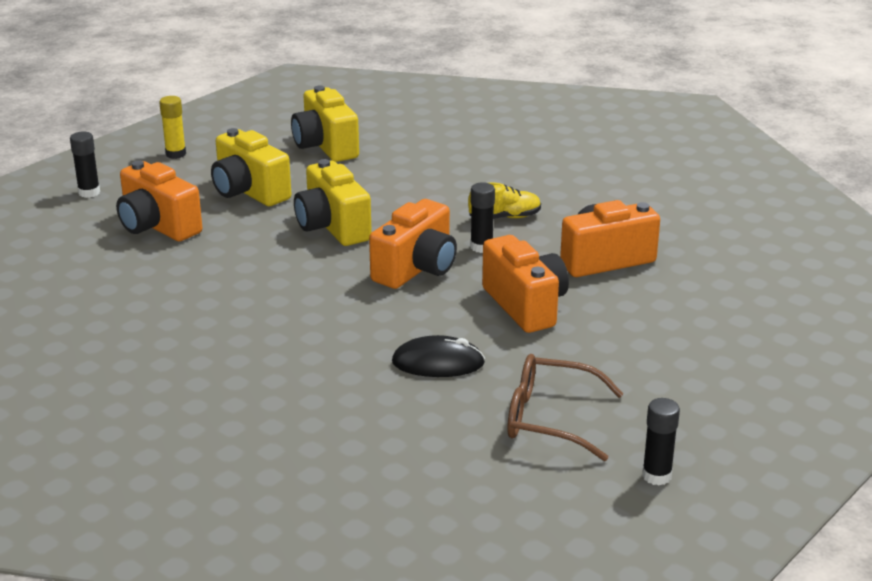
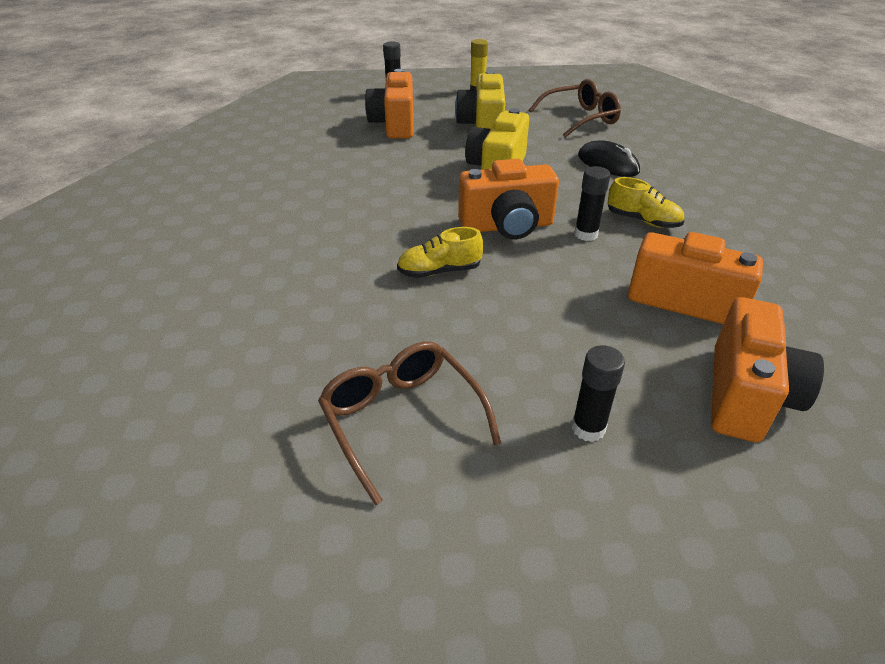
camera: 45 degrees right, 10 degrees up
yellow camera [291,86,359,162] -> brown glasses [529,79,621,137]
black mouse [392,335,485,377] -> black mouse moved to [578,140,640,177]
orange camera [482,235,569,333] -> orange camera moved to [711,297,824,442]
black glue stick [642,398,680,486] -> black glue stick moved to [572,345,625,442]
none -> yellow shoe [397,227,483,278]

